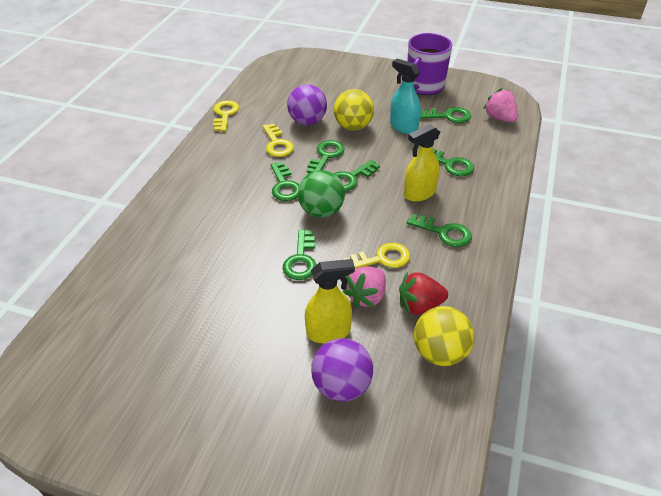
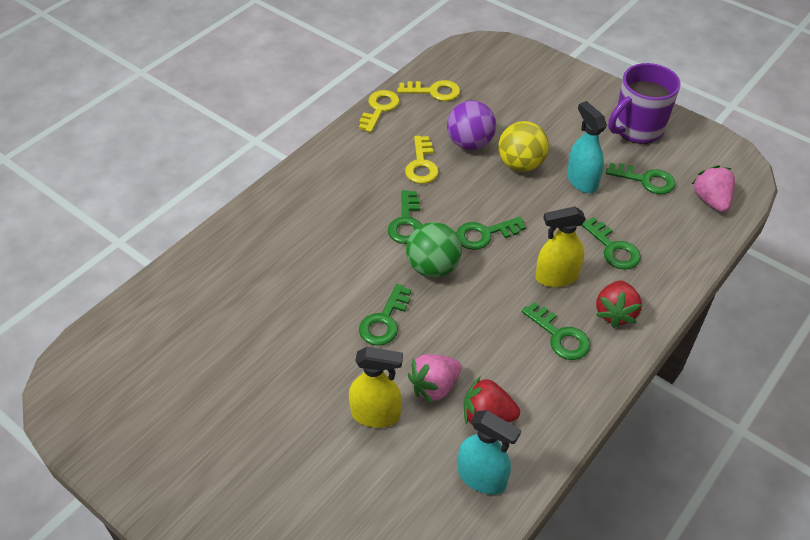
camera: 20 degrees right, 5 degrees up
green key [307,140,345,173] -> none
purple ball [311,338,373,402] -> none
yellow key [342,243,410,268] -> yellow key moved to [397,80,460,101]
yellow ball [414,306,474,366] -> turquoise spray bottle [458,410,521,495]
none -> red strawberry [596,280,642,328]

